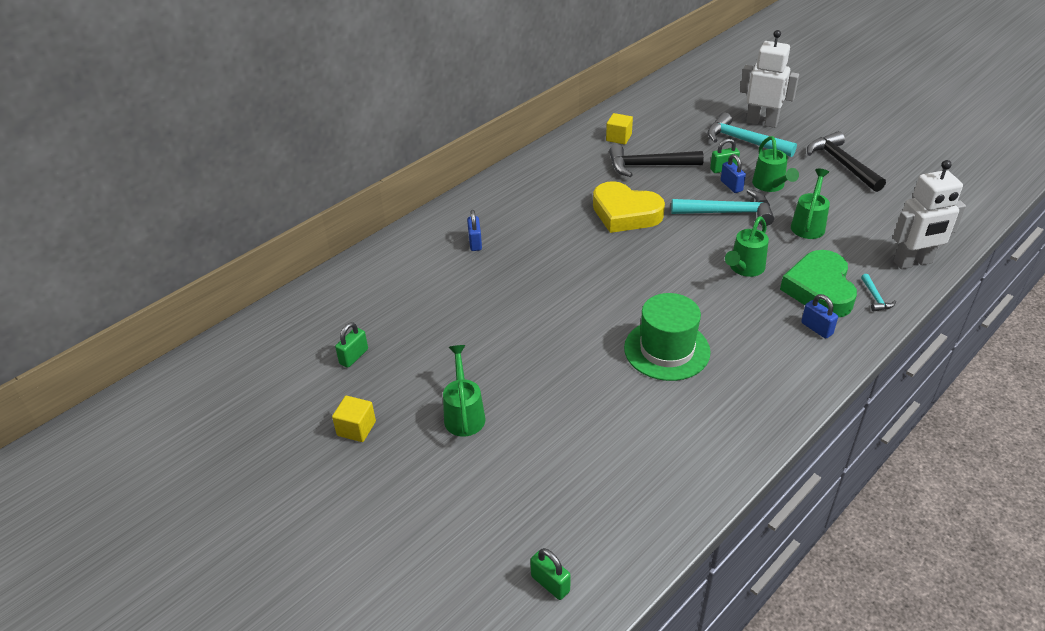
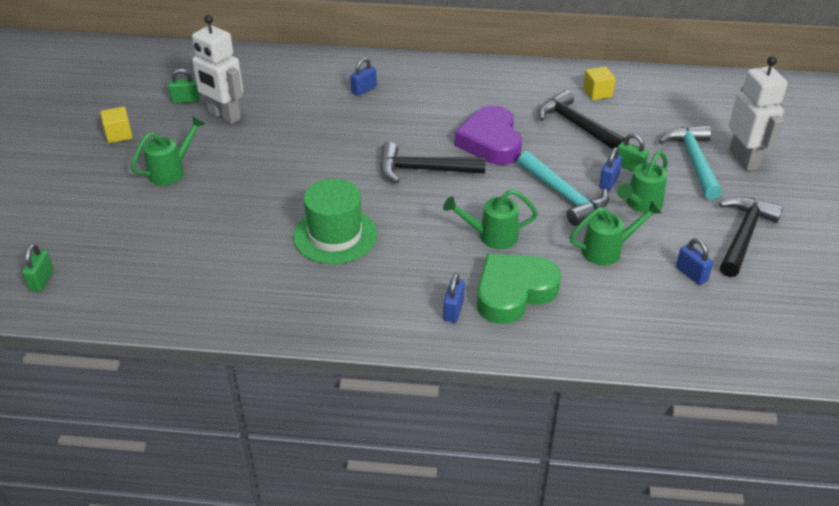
camera: 50 degrees right, 0 degrees up
yellow heart [593,181,665,233] -> purple heart [455,106,522,165]
turquoise hammer [861,274,896,312] -> none
white robot [893,160,966,269] -> white robot moved to [189,15,243,124]
none -> black hammer [380,142,486,183]
none -> blue padlock [676,238,713,285]

